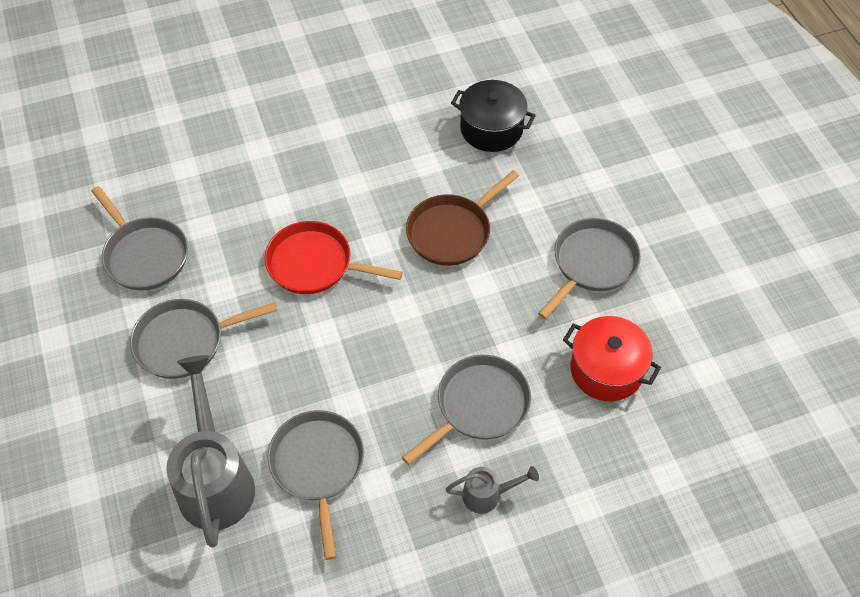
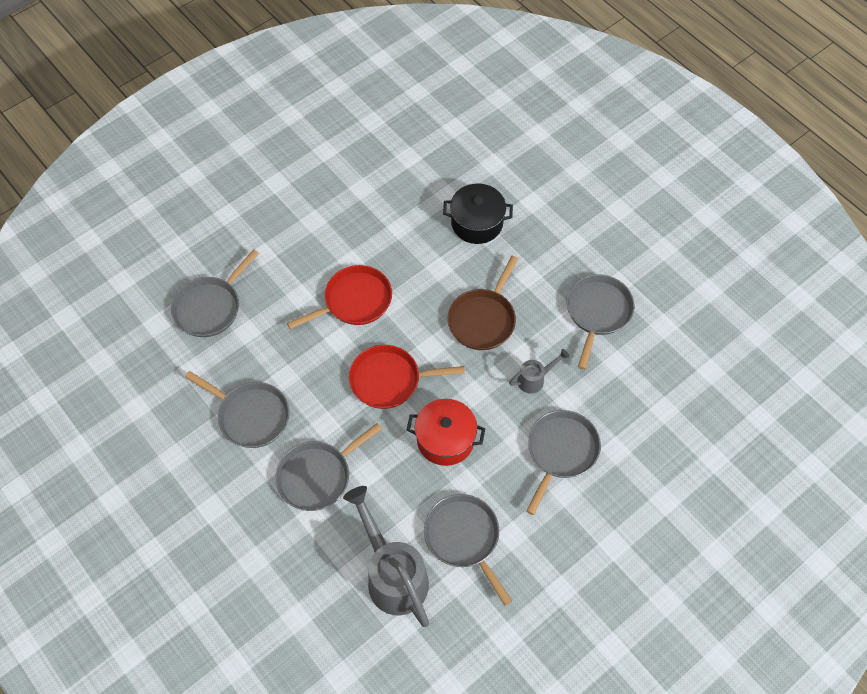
camera: 20 degrees left, 5 degrees up
grey watering can [446,466,539,514] -> grey watering can moved to [509,349,569,394]
red pot [563,316,661,401] -> red pot moved to [407,399,485,466]
none -> grey pan [171,249,259,337]
none -> red pan [287,265,392,329]

